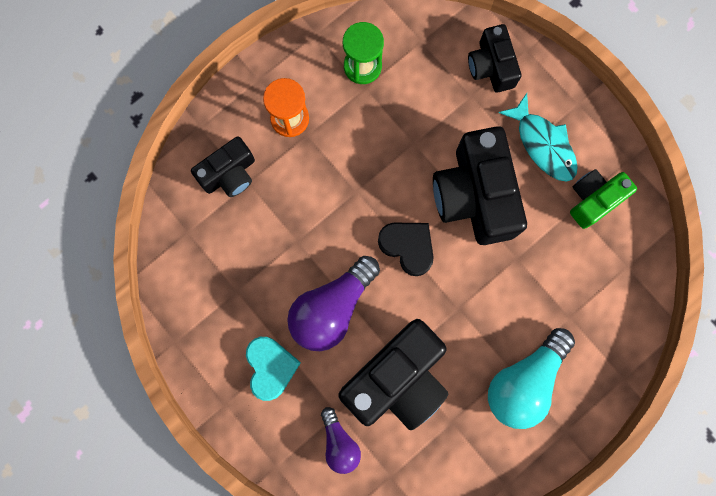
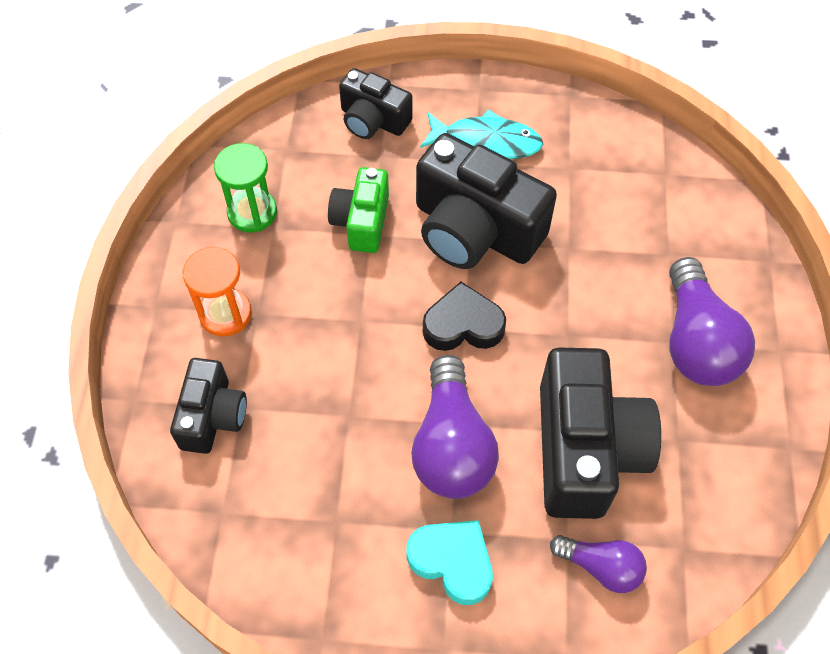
camera: 45 degrees left, 20 degrees down
turquoise light bulb [488,328,575,429] -> purple light bulb [669,257,755,386]
green camera [570,169,637,229] -> green camera moved to [328,167,389,253]

